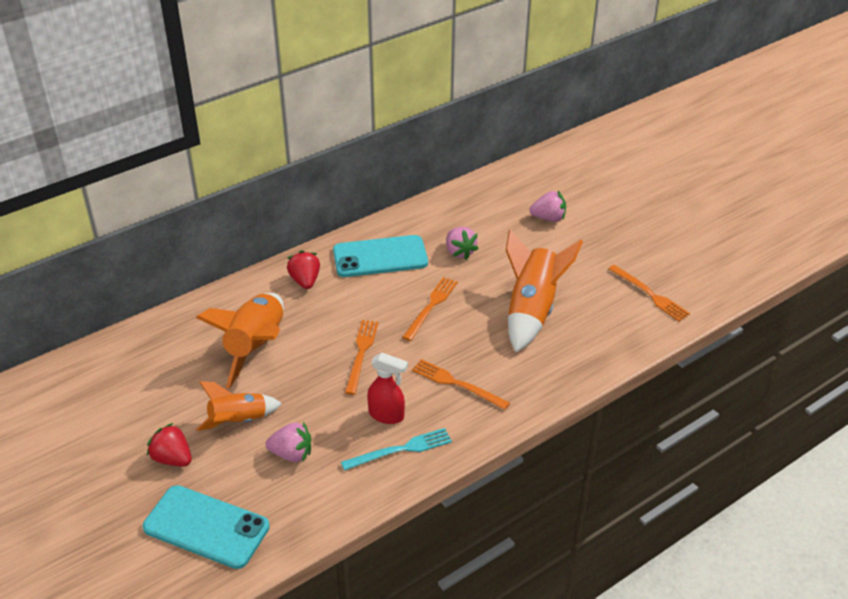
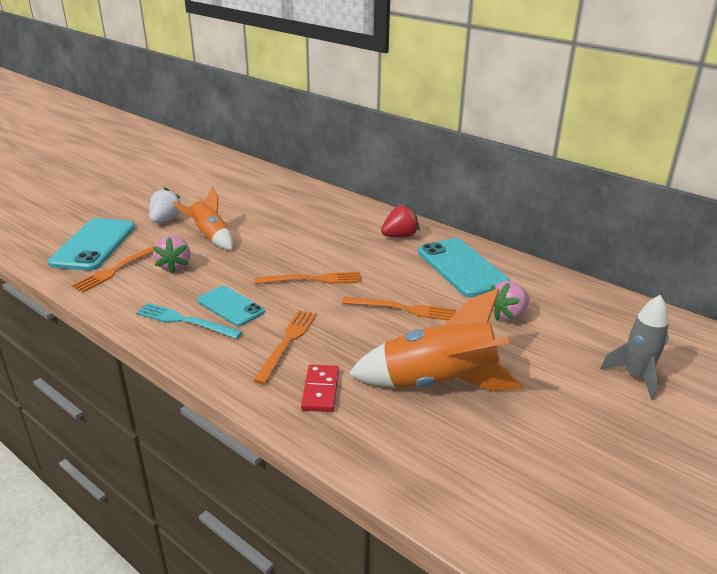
camera: 75 degrees right, 10 degrees down
red strawberry [147,423,192,466] -> white strawberry [149,188,181,223]
orange rocket [196,293,283,389] -> none
turquoise fork [341,428,452,471] -> turquoise fork turned 150 degrees clockwise [136,303,242,339]
red spray bottle [367,353,408,424] -> turquoise phone [197,286,265,326]
pink strawberry [529,191,566,222] -> grey rocket [601,295,669,400]
orange fork [608,265,690,322] -> orange fork moved to [71,245,155,292]
none -> red domino [301,364,339,412]

